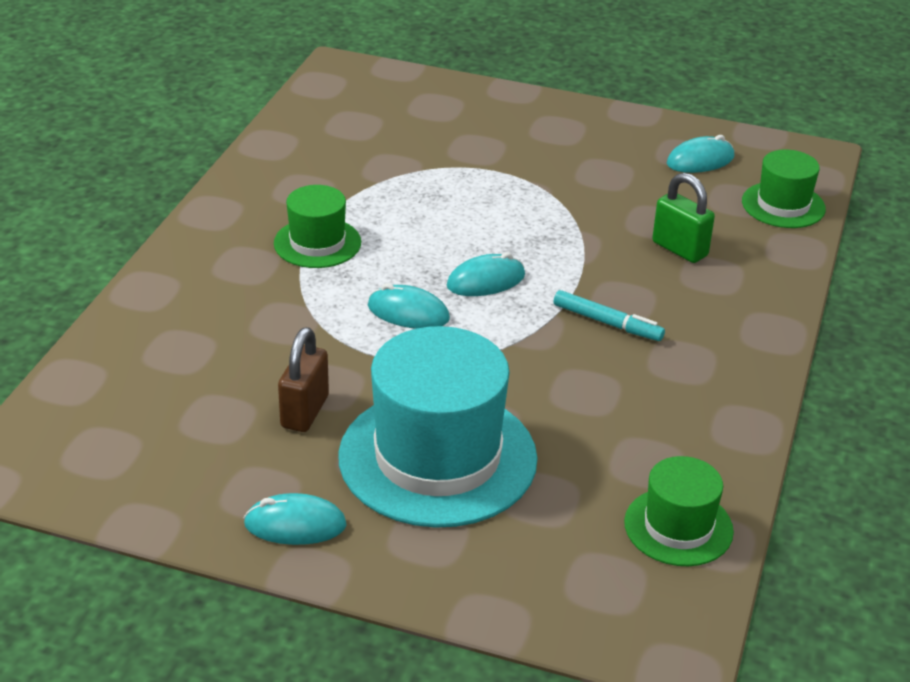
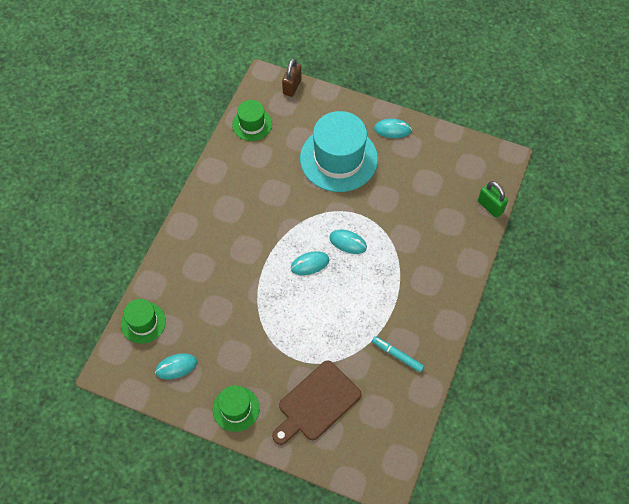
camera: 175 degrees left, 25 degrees up
green hat [274,185,361,268] -> green hat moved to [213,385,260,432]
brown padlock [278,327,329,432] -> brown padlock moved to [282,58,302,97]
turquoise marker [554,290,665,341] -> turquoise marker moved to [372,336,424,372]
green padlock [652,173,715,263] -> green padlock moved to [478,181,508,218]
none -> brown cutting board [272,360,361,445]

